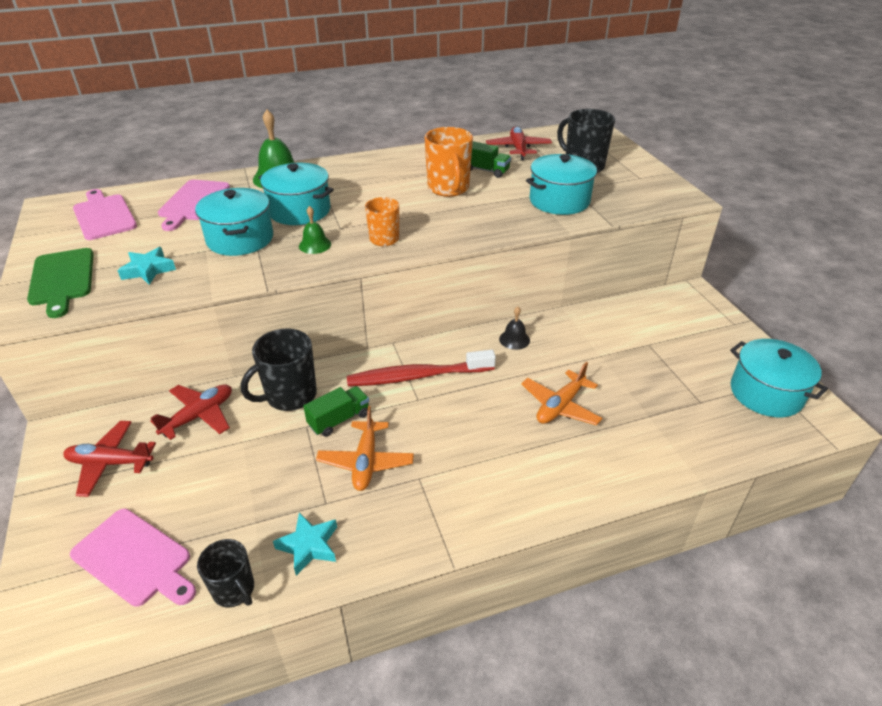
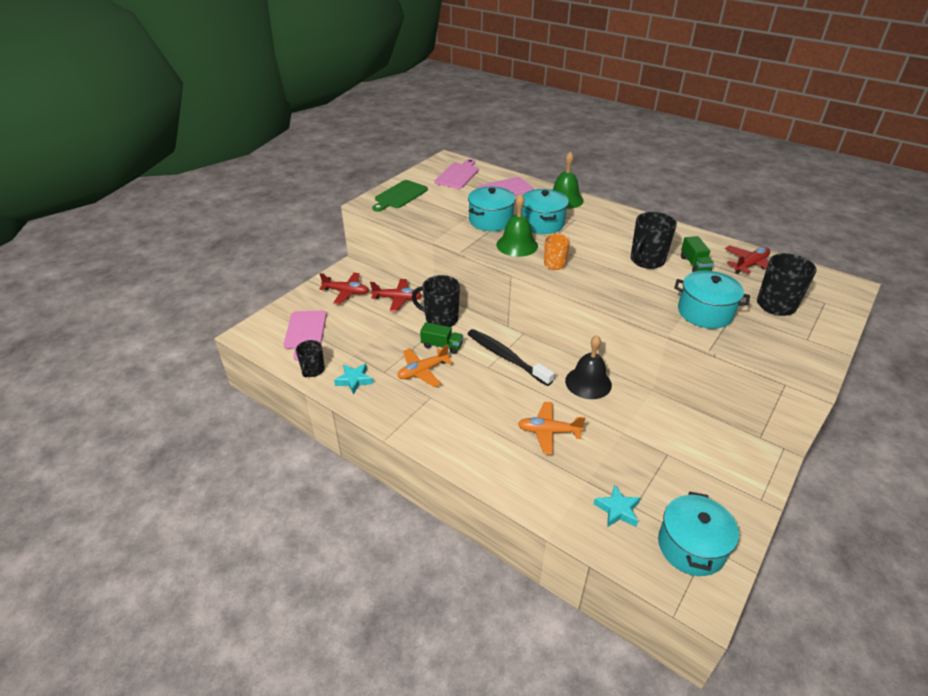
camera: 55 degrees right, 0 degrees up
red plane [63,421,156,497] -> red plane turned 135 degrees clockwise [319,273,369,304]
turquoise star [117,247,176,285] -> turquoise star moved to [594,484,640,527]
green bell [299,206,331,254] -> green bell [496,194,538,257], size x1.85
red toothbrush [347,350,496,387] -> black toothbrush [468,329,554,386]
orange mug [425,127,473,197] -> black mug [631,212,677,269]
black bell [499,307,530,350] -> black bell [565,335,612,399], size x1.85

